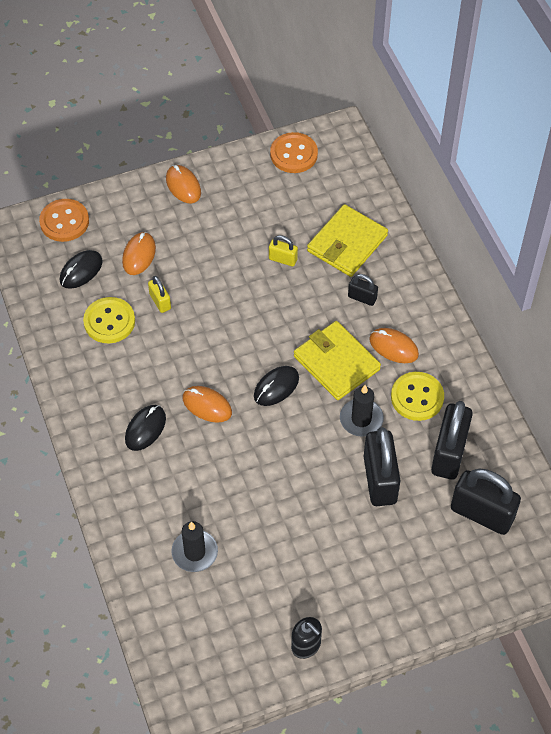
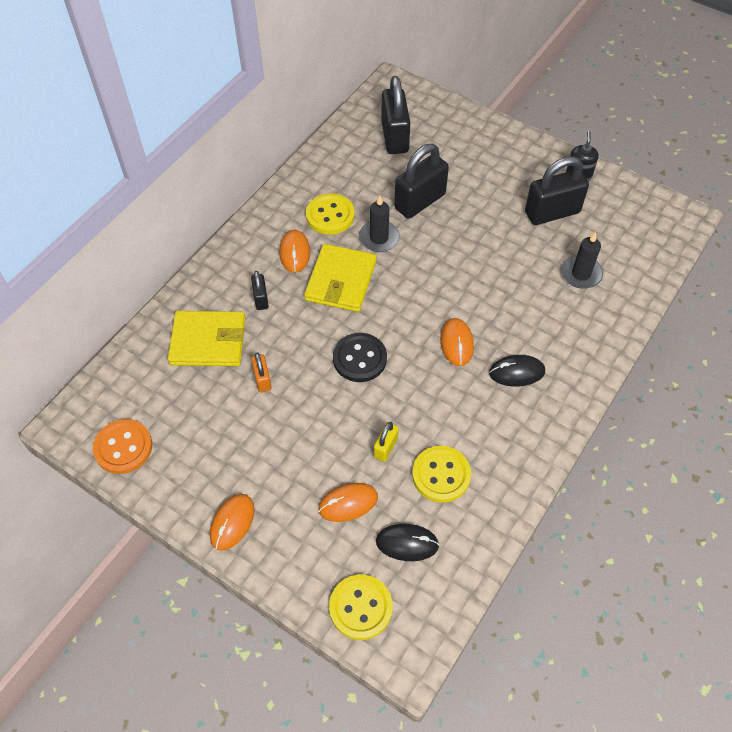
camera: 125 degrees left, 0 degrees up
orange button [39,199,89,242] -> yellow button [329,575,393,640]
black mouse [254,366,299,406] -> none
yellow padlock [269,235,298,266] -> orange padlock [251,352,272,392]
black padlock [431,401,473,480] -> black padlock moved to [525,156,589,225]
none -> black button [333,333,387,382]

